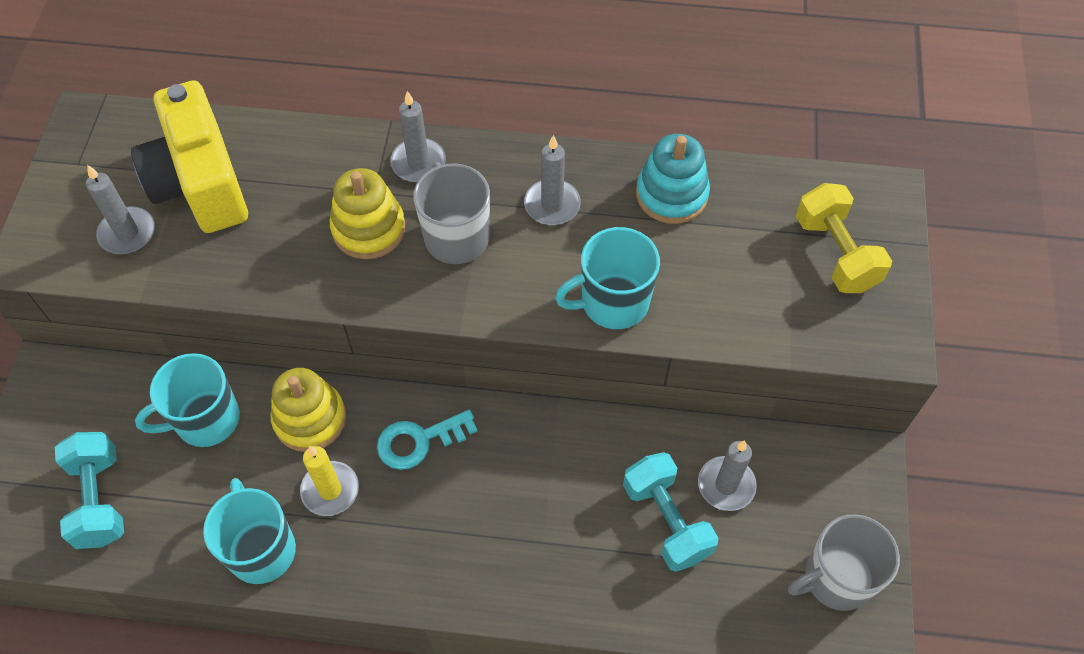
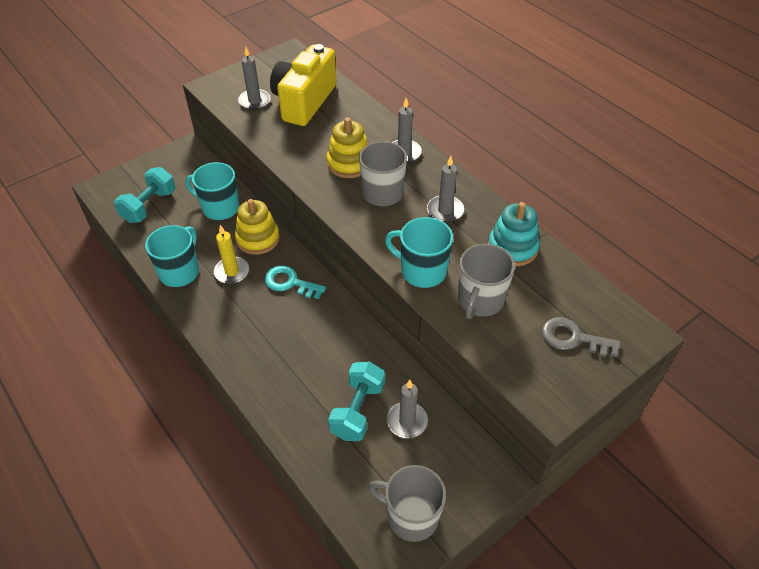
camera: 45 degrees right, 10 degrees down
yellow dumbbell [796,183,892,293] -> grey key [542,317,621,357]
none -> grey mug [458,244,515,319]

